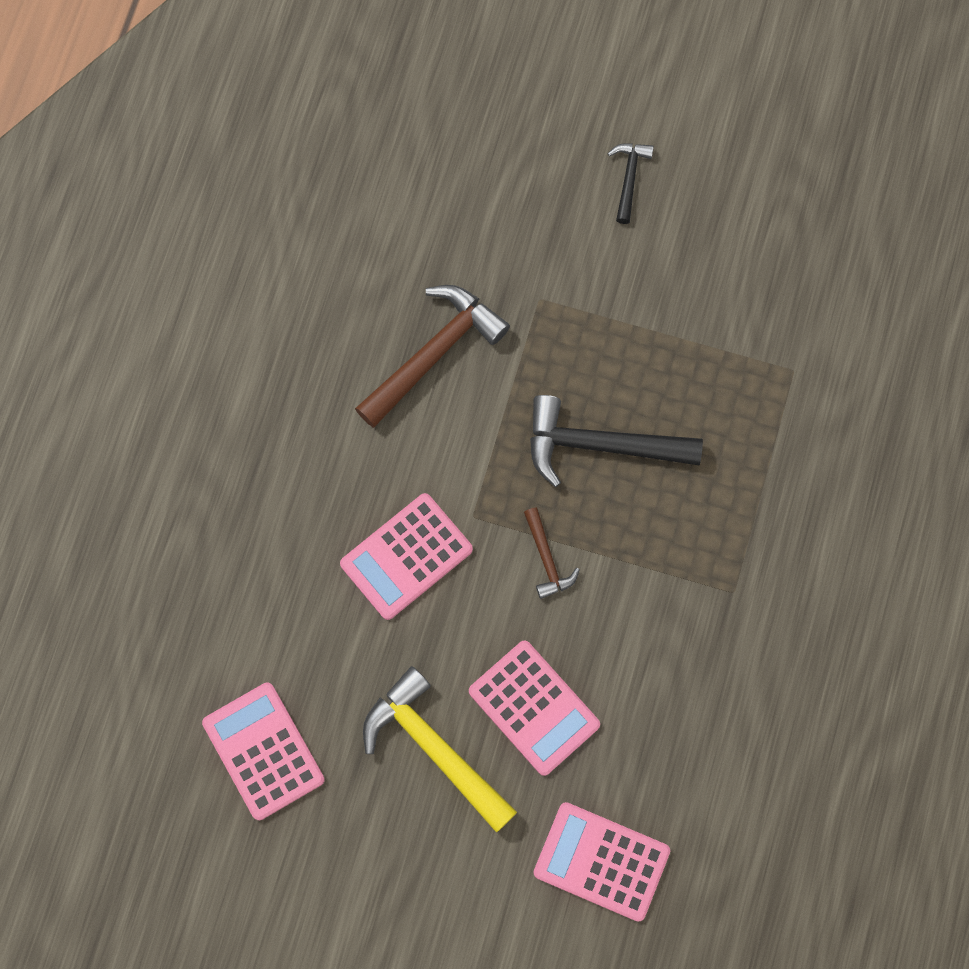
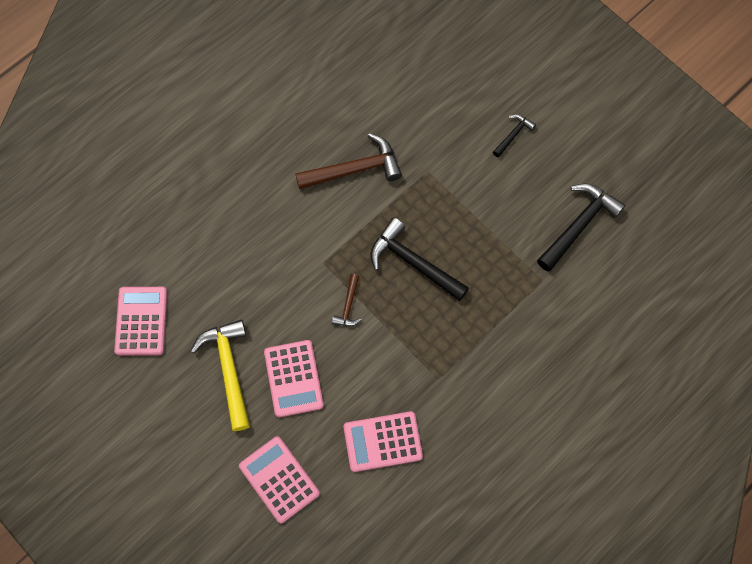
camera: 30 degrees right, 5 degrees down
pink calculator [340,493,473,620] -> pink calculator moved to [344,411,423,472]
none -> black hammer [537,184,625,272]

